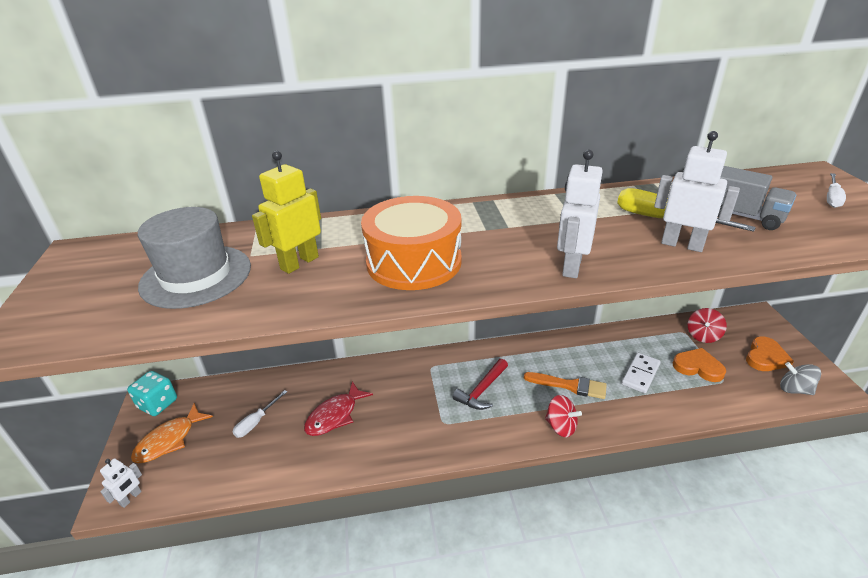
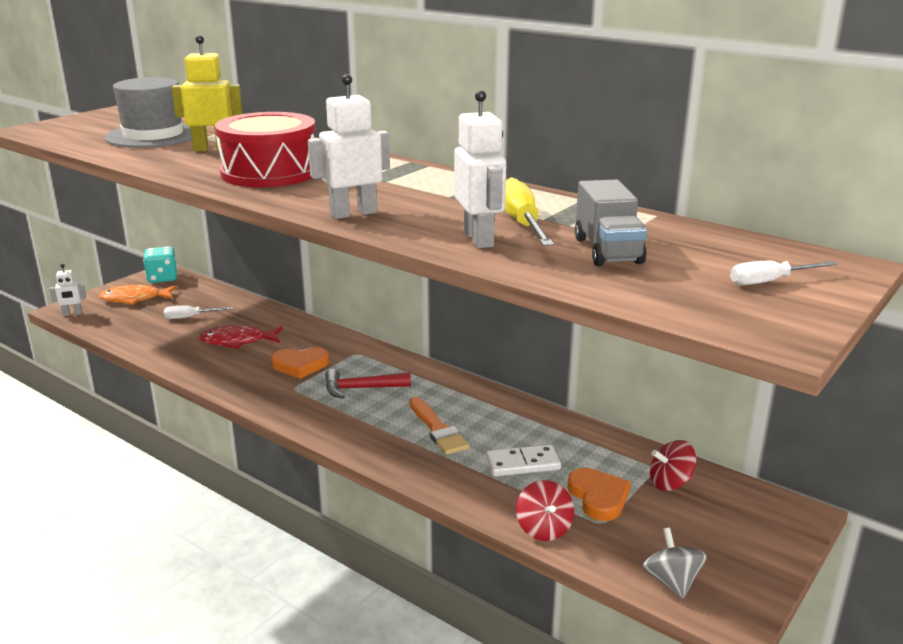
camera: 45 degrees right, 10 degrees down
orange drum [361,196,462,290] -> red drum [215,112,316,187]
red spinning top [545,395,582,437] -> red spinning top moved to [516,480,574,541]
orange heart [746,337,794,371] -> orange heart moved to [271,347,329,379]

